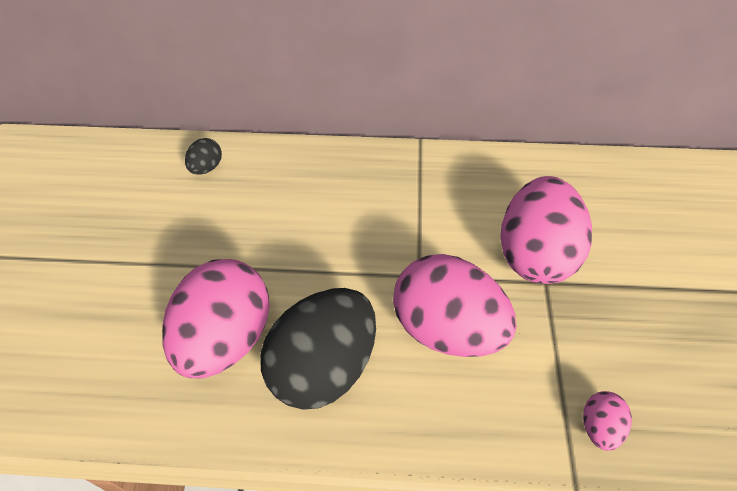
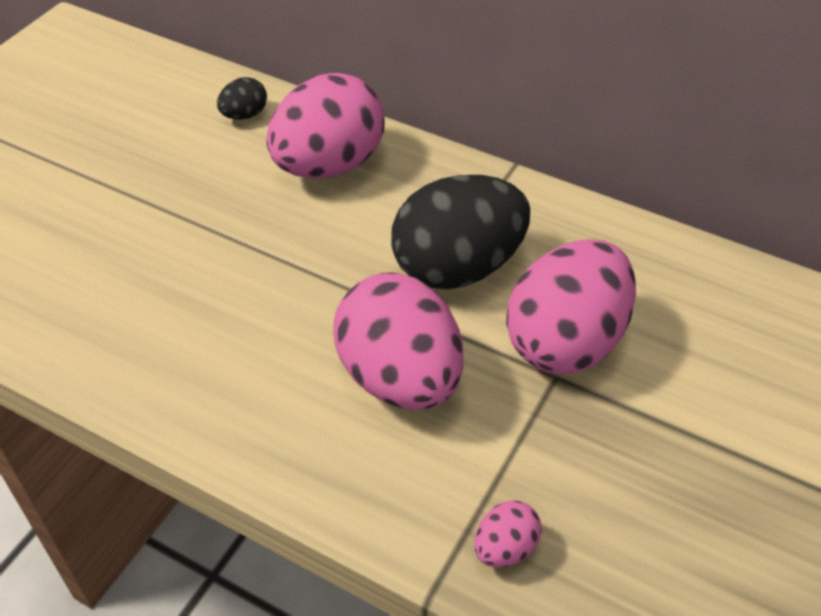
camera: 25 degrees right, 5 degrees down
pink egg [162,259,270,378] -> pink egg moved to [266,73,385,179]
black egg [260,288,376,410] -> black egg moved to [391,175,530,289]

